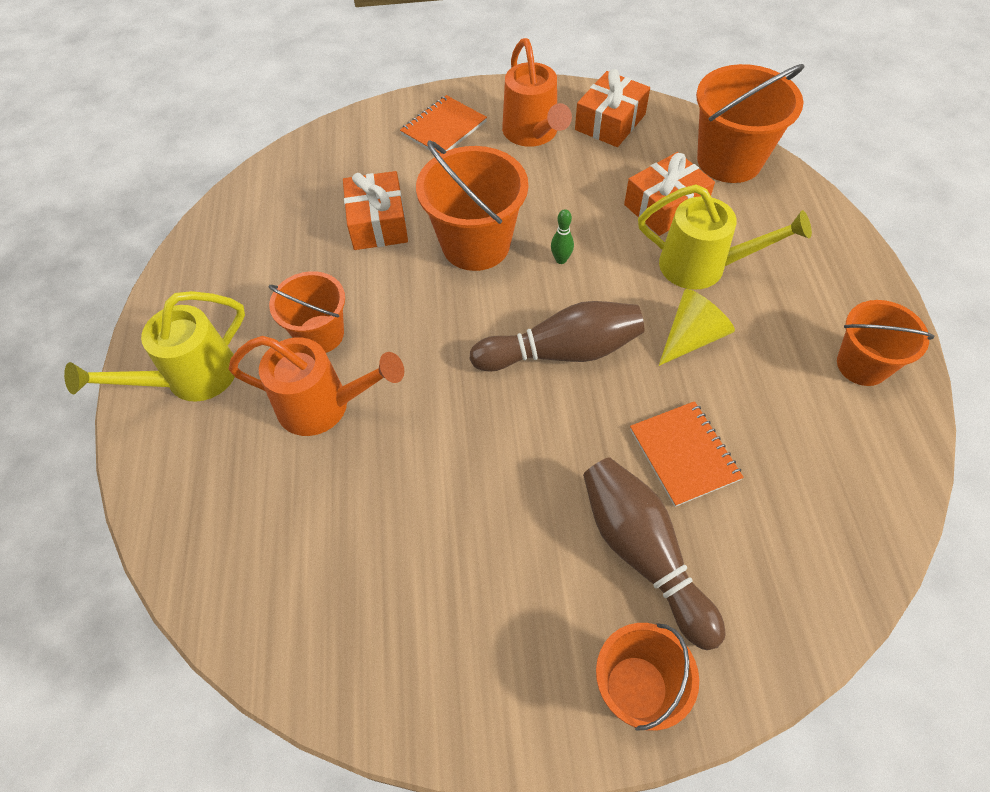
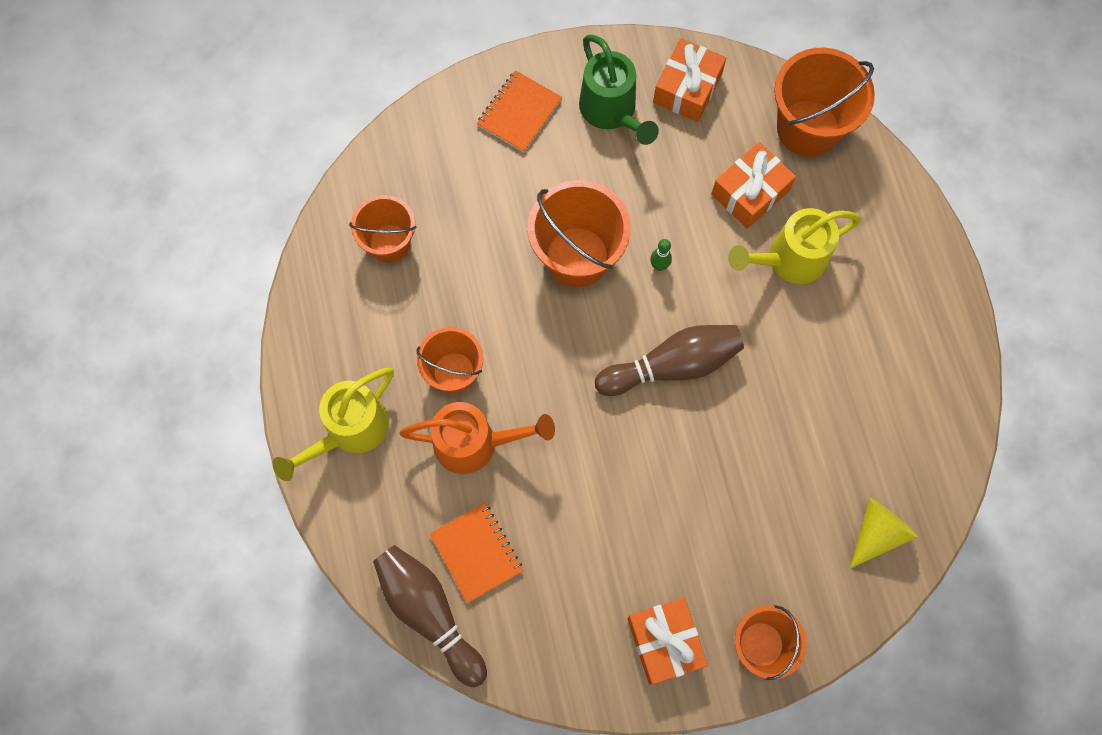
camera: 10 degrees left, 15 degrees up
orange gift [343,171,408,250] -> orange gift moved to [627,598,708,685]
orange watering can [502,38,572,147] -> green watering can [579,35,659,145]
brown bowling pin [583,457,726,650] -> brown bowling pin moved to [373,545,487,687]
orange notebook [630,401,744,507] -> orange notebook moved to [430,503,523,603]
yellow watering can [638,184,812,290] -> yellow watering can turned 150 degrees clockwise [728,208,861,284]
yellow cone [659,289,735,366] -> yellow cone moved to [850,498,918,569]
orange bucket [837,300,934,386] -> orange bucket moved to [349,195,416,263]

